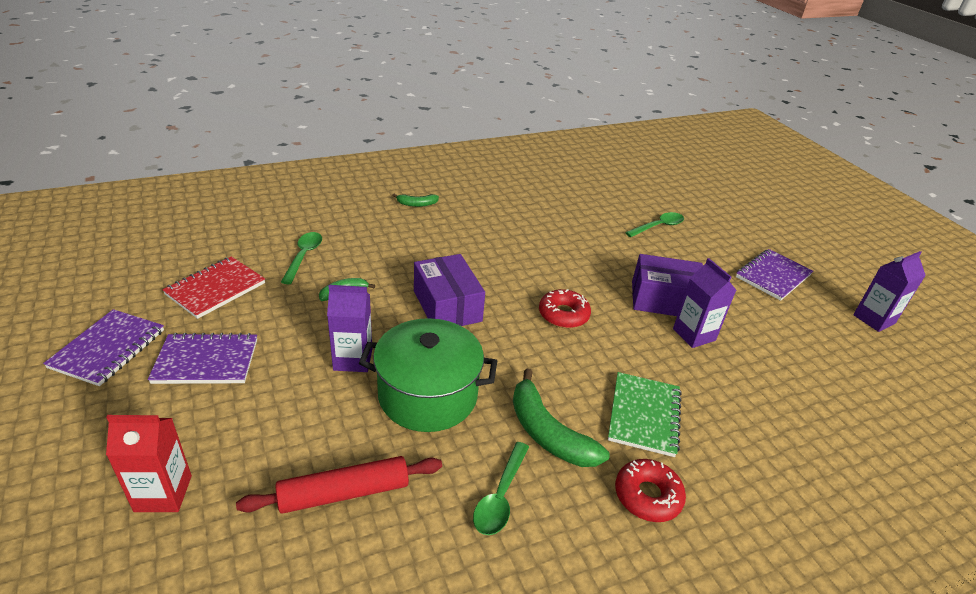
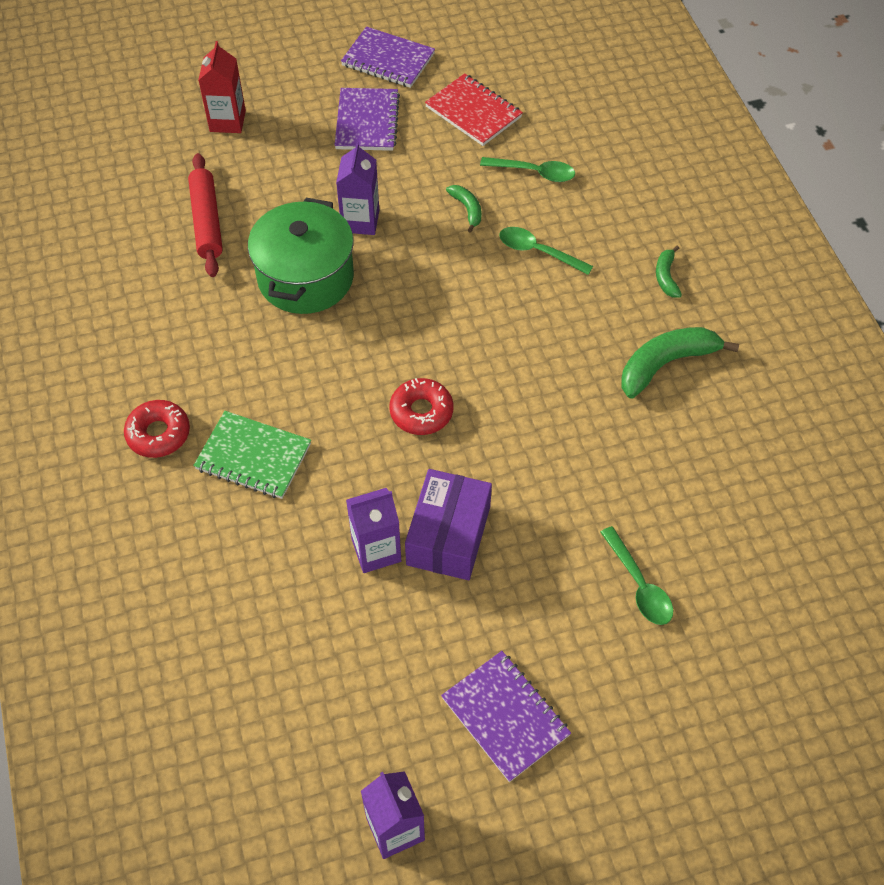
camera: 100 degrees right, 20 degrees up
purple box [414,254,485,326] -> none
green spoon [473,442,529,535] -> green spoon moved to [499,227,593,275]
green banana [513,369,610,467] -> green banana moved to [621,327,739,398]

